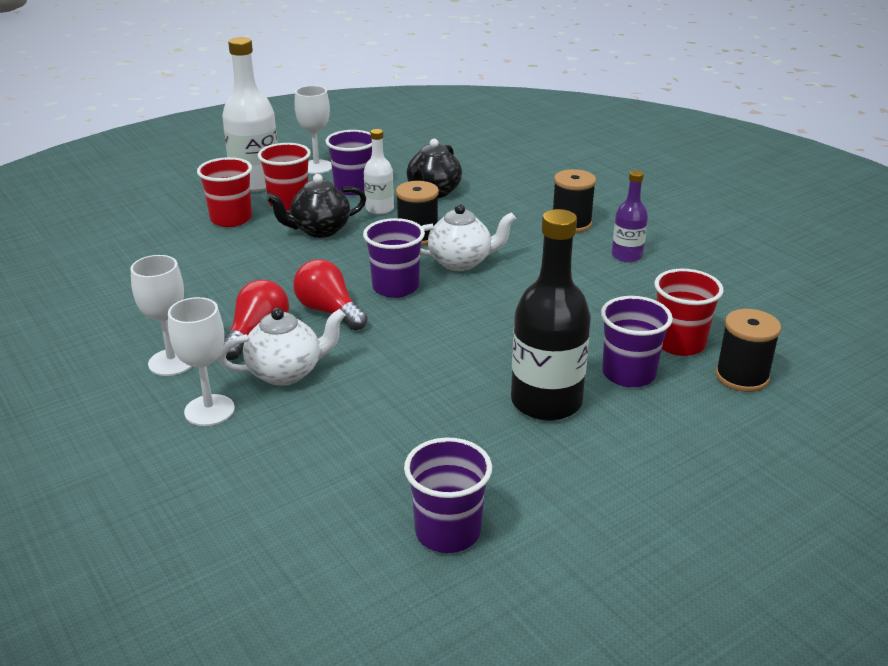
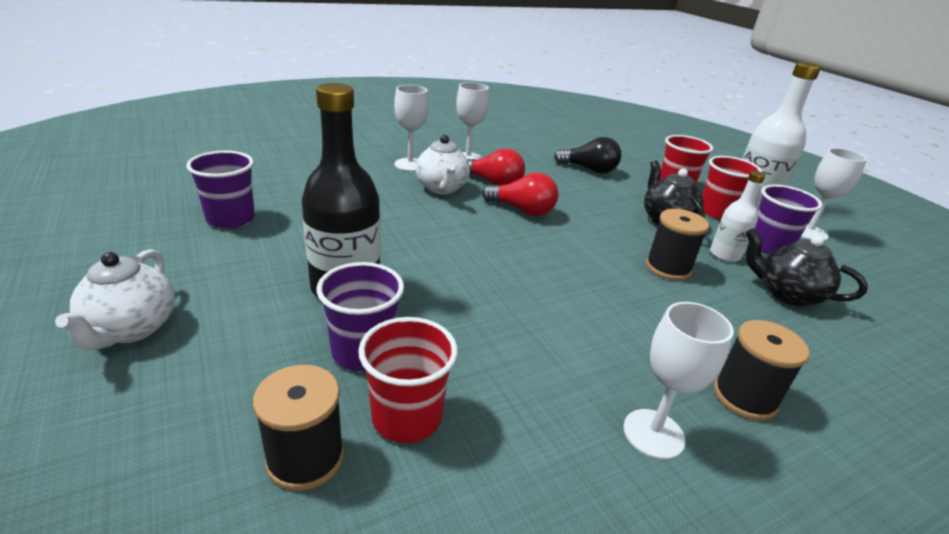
camera: 95 degrees right, 0 degrees up
red light bulb [293,259,368,330] -> red light bulb turned 60 degrees clockwise [482,173,558,216]
purple cup [363,218,425,298] -> none
white teapot [420,204,516,271] -> white teapot moved to [55,249,175,350]
purple bottle [612,170,648,262] -> white goblet [623,302,734,460]
none -> black light bulb [554,137,621,174]

